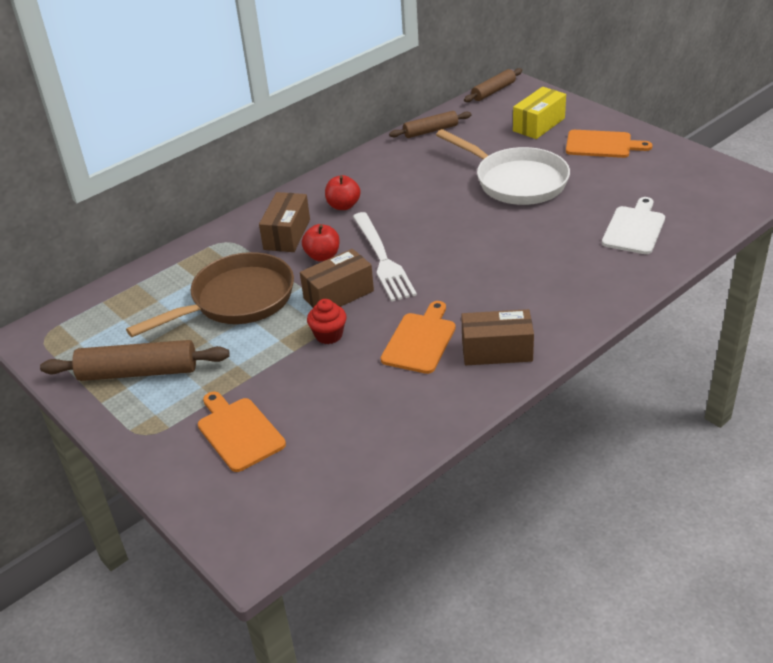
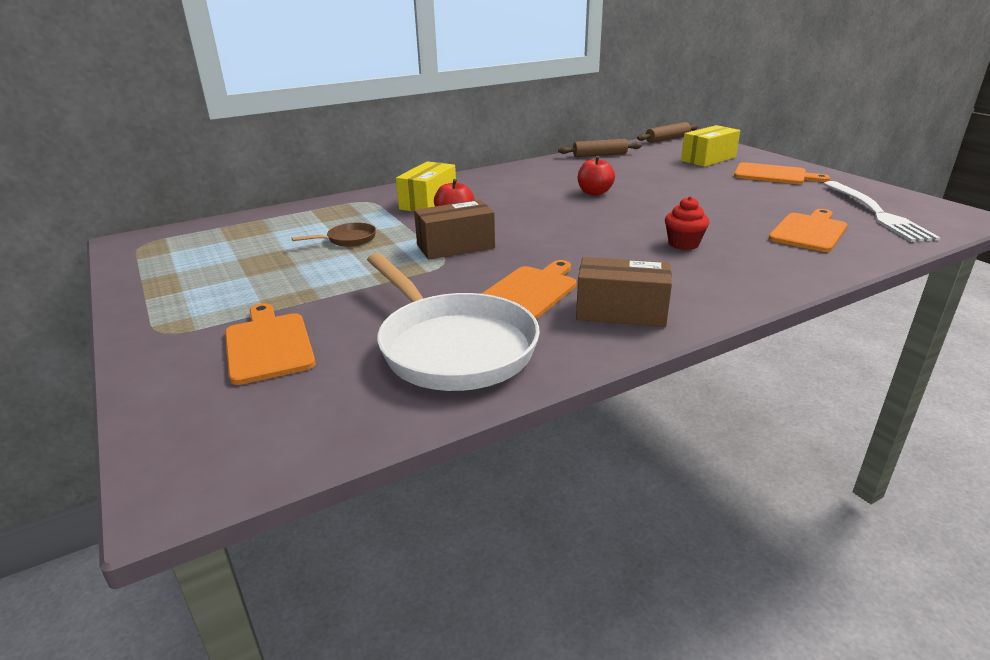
camera: 10 degrees right, 10 degrees down
brown rolling pin [40,340,230,381] -> none
brown pan [126,252,294,337] -> brown pan [292,223,376,247], size x0.43
brown box [259,192,310,252] -> yellow box [396,161,456,212]
red cupcake [307,299,347,344] -> red cupcake moved to [665,196,709,250]
red apple [325,175,361,210] -> red apple moved to [578,156,615,196]
white fork [352,212,417,302] -> white fork moved to [823,181,941,242]
white pan [436,129,570,205] -> white pan moved to [367,253,540,391]
white cutting board [602,197,665,254] -> orange cutting board [768,209,848,252]

